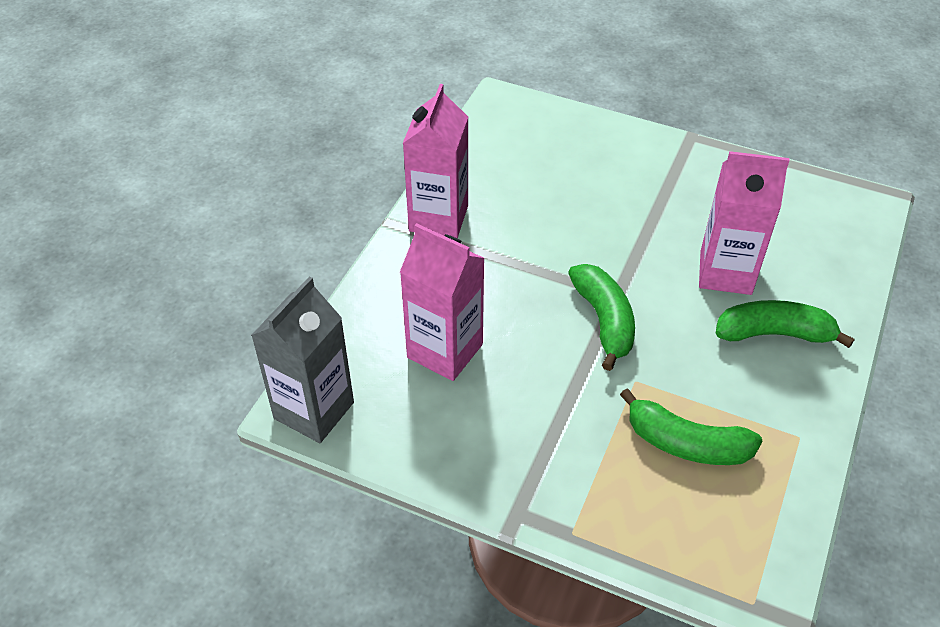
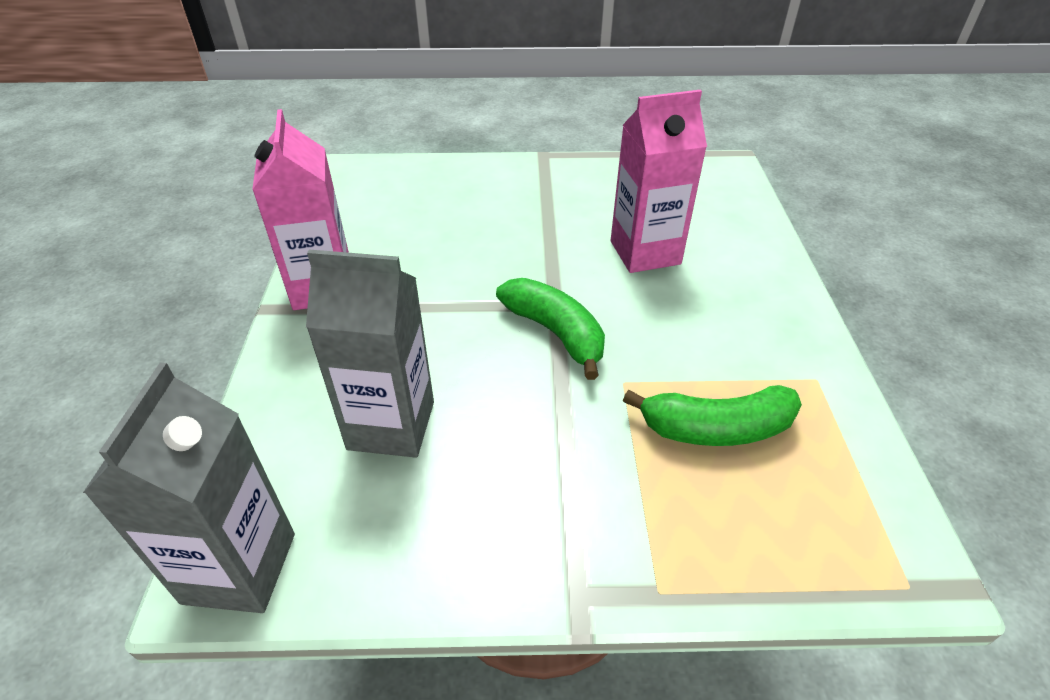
camera: 25 degrees left, 5 degrees down
pink carton [400,223,485,381] -> grey carton [306,250,434,458]
green banana [716,300,855,348] -> none

